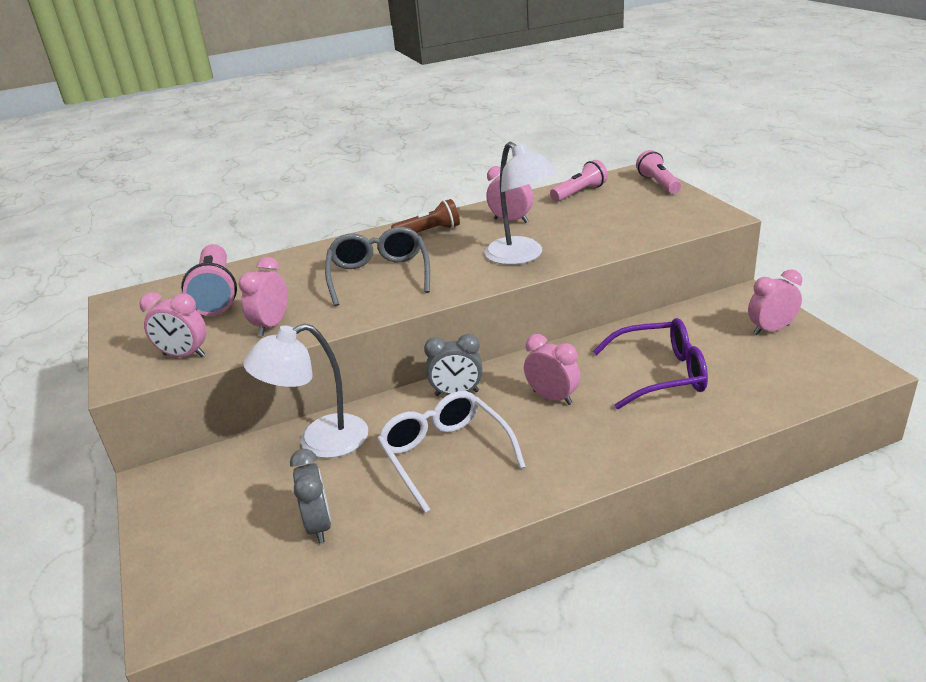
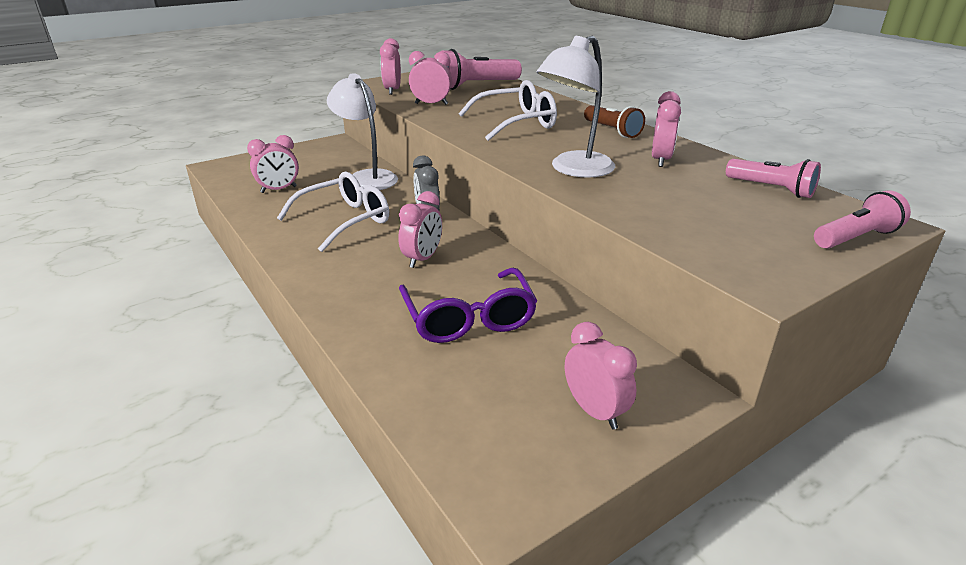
camera: 75 degrees right, 0 degrees up
grey clock [290,449,331,543] -> pink clock [247,135,299,193]
grey glasses [325,227,430,306] -> white glasses [458,80,557,141]

